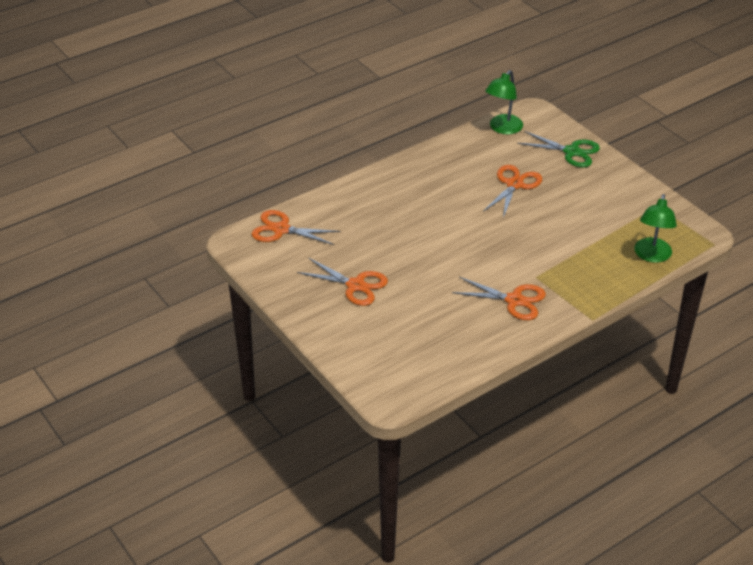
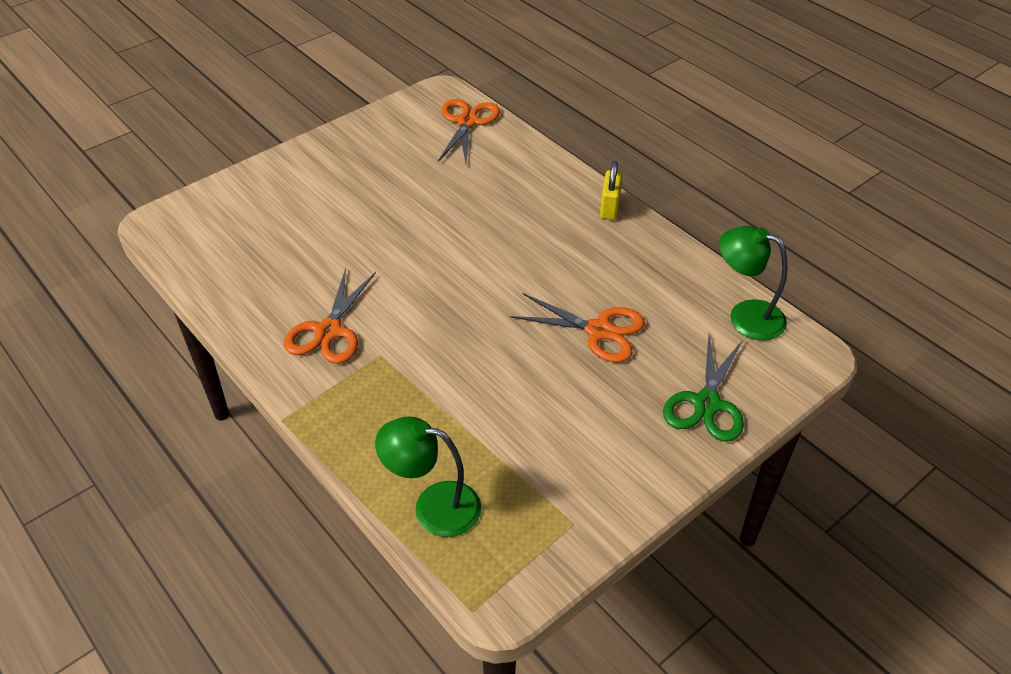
camera: 85 degrees right, 5 degrees up
orange scissors [297,258,388,306] -> none
none -> yellow padlock [600,161,623,220]

